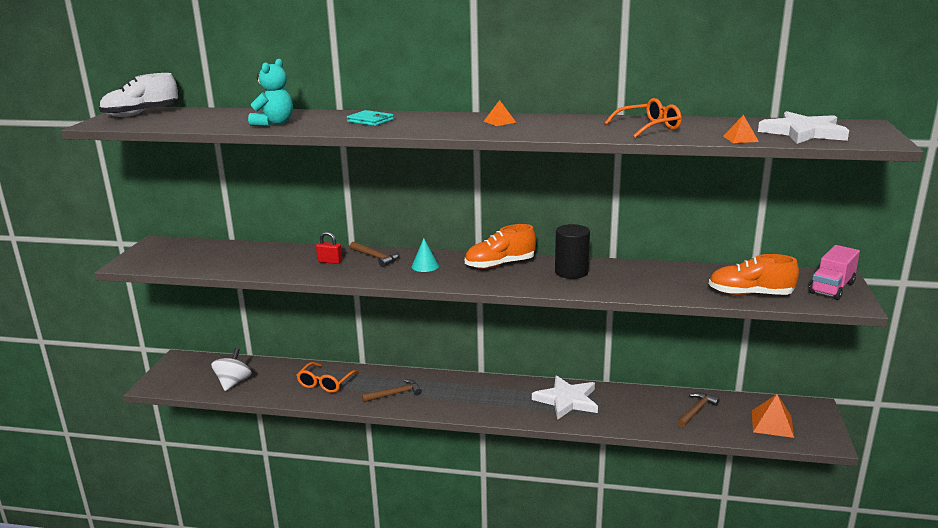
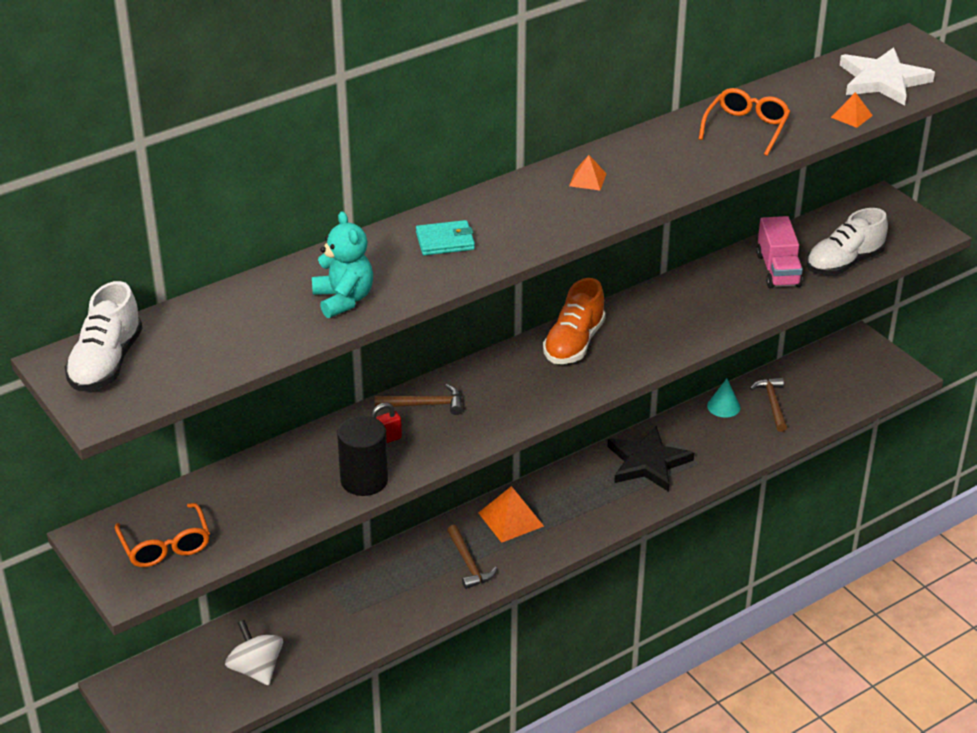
camera: 45 degrees left, 15 degrees up
orange glasses [297,362,359,393] -> orange glasses moved to [115,503,210,567]
brown hammer [362,379,422,402] -> brown hammer turned 135 degrees clockwise [447,525,497,589]
turquoise cone [412,238,439,272] -> turquoise cone moved to [707,378,741,417]
white star [532,375,598,420] -> black star [607,426,694,492]
black cylinder [555,224,590,279] -> black cylinder moved to [337,416,388,496]
orange shoe [709,254,799,295] -> white shoe [806,208,888,275]
orange pyramid [752,394,794,438] -> orange pyramid moved to [478,486,544,543]
pink truck [809,245,860,300] -> pink truck moved to [756,216,803,288]

